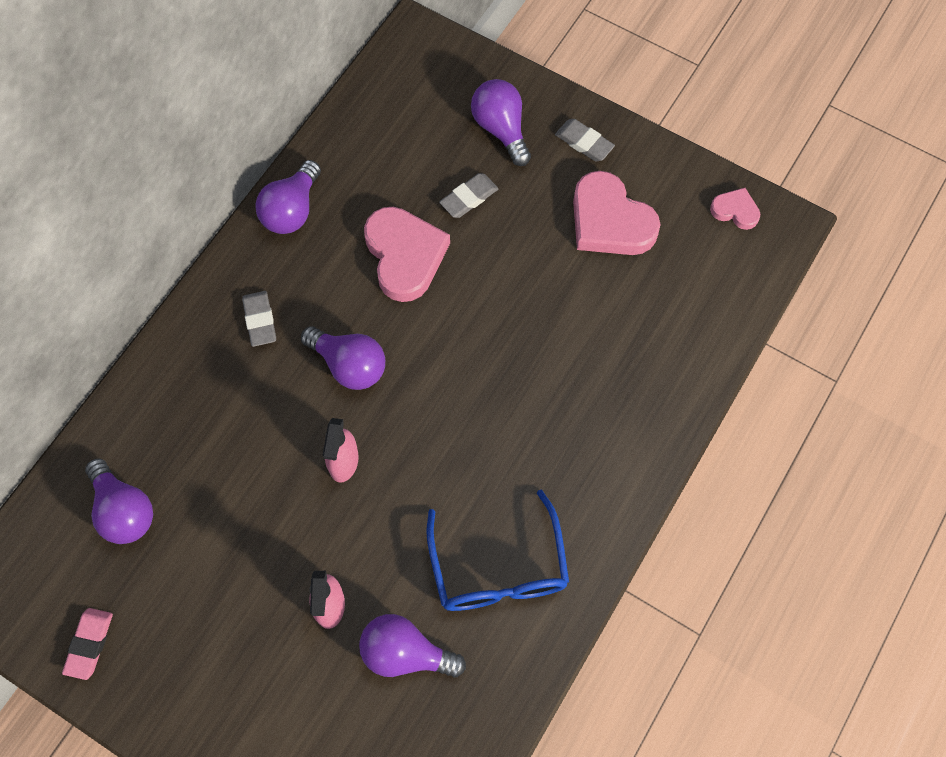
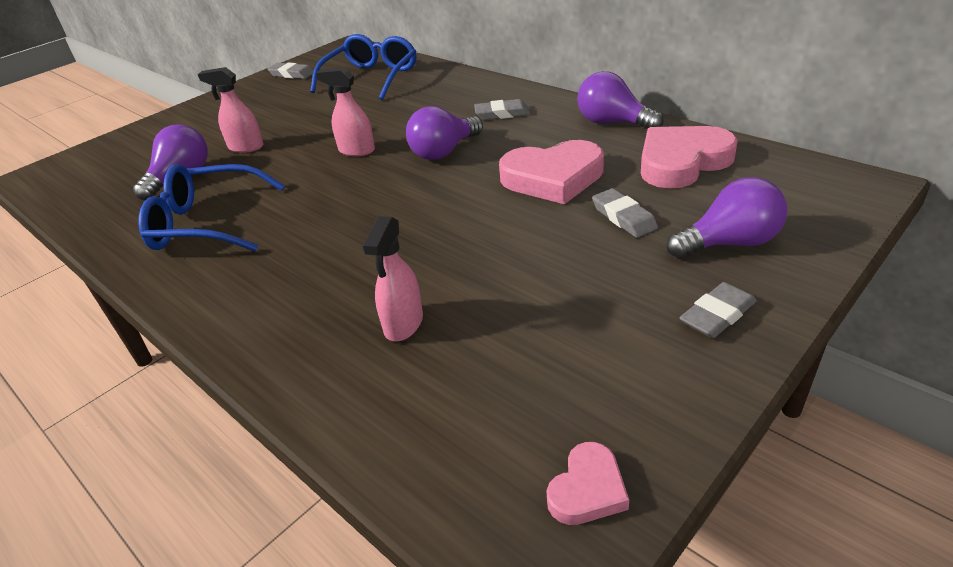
camera: 105 degrees right, 30 degrees down
pink eraser [62,608,113,680] -> grey eraser [268,62,313,79]
purple light bulb [85,458,153,544] -> blue glasses [310,34,416,100]
pink heart [573,171,661,255] -> pink heart moved to [641,126,738,188]
none -> pink spray bottle [362,216,423,341]

